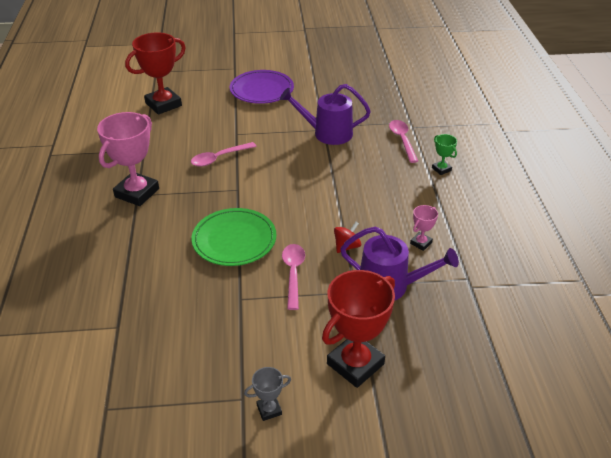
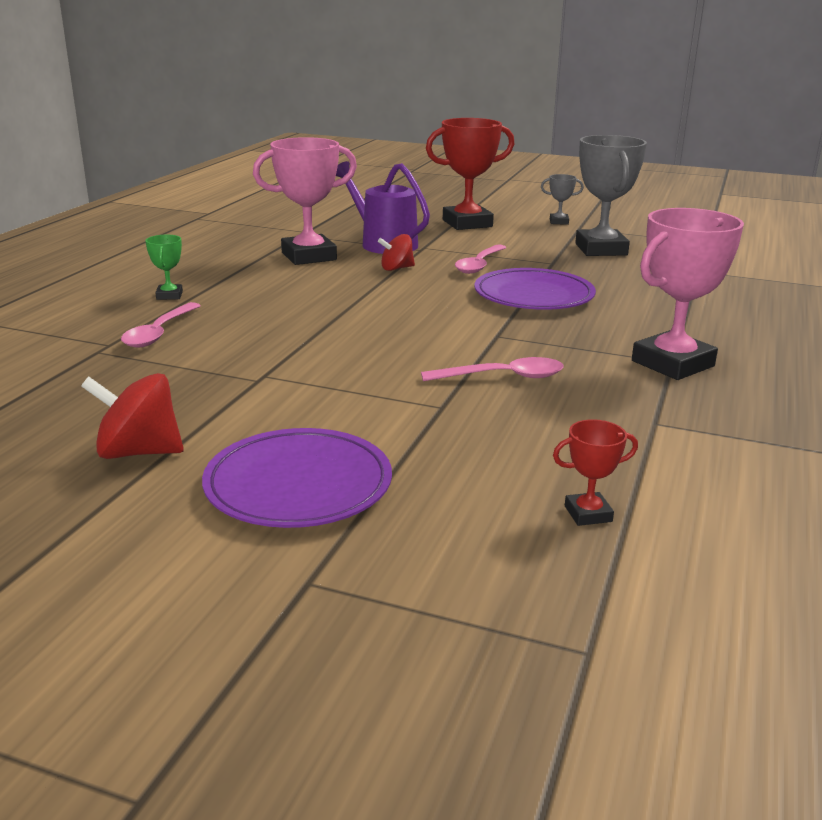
camera: 155 degrees left, 15 degrees down
red trophy [125,32,186,115] -> red trophy [553,419,638,526], size x0.46
green plate [192,208,276,266] -> purple plate [474,268,596,310]
purple watering can [280,84,371,145] -> none
pink trophy [410,205,438,251] -> pink trophy [253,137,357,265], size x2.16
none -> red spinning top [81,373,184,459]
none -> grey trophy [575,135,647,256]

